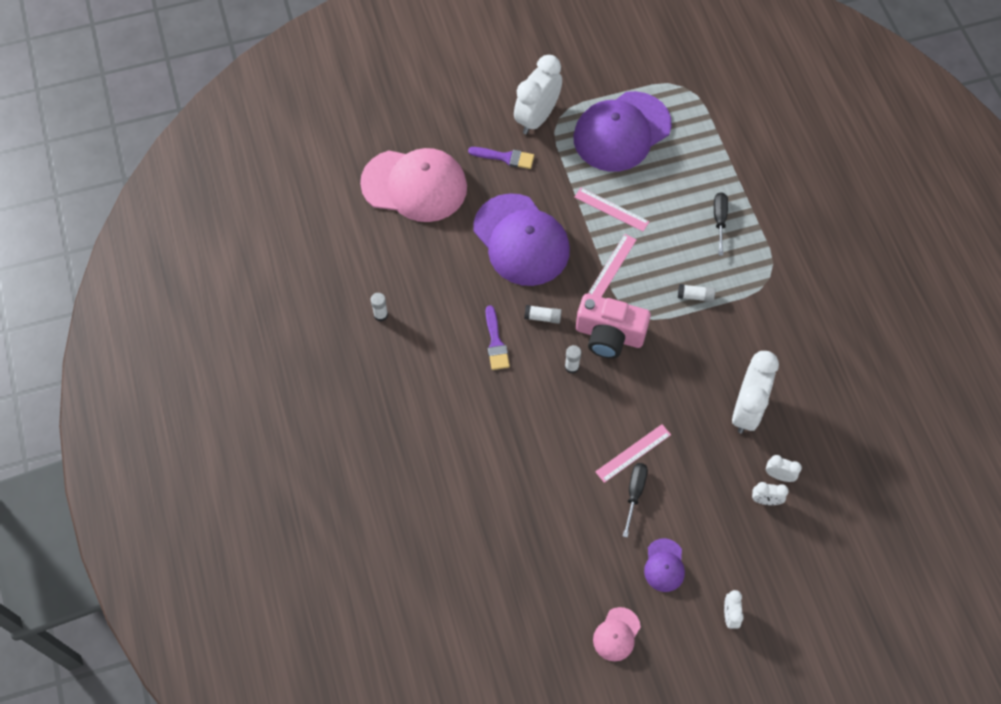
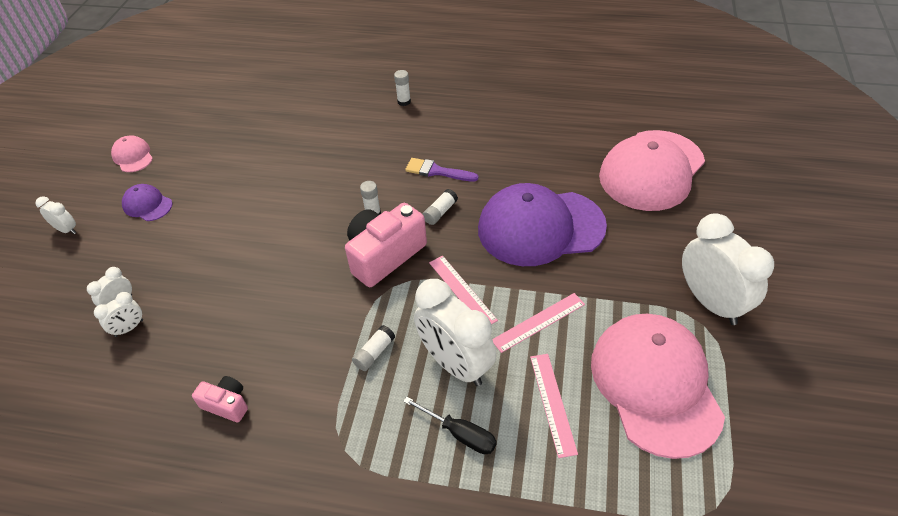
camera: 120 degrees right, 15 degrees down
white glue stick [371,293,388,321] -> white glue stick moved to [394,70,411,106]
purple brush [468,147,534,169] -> none
purple cap [573,91,672,172] -> pink cap [591,314,725,459]
pink ruler [595,424,671,483] -> pink ruler moved to [530,354,578,458]
black screwdriver [623,463,648,538] -> none
white clock [732,351,779,434] -> white clock moved to [414,279,496,386]
none -> pink camera [192,376,248,423]

